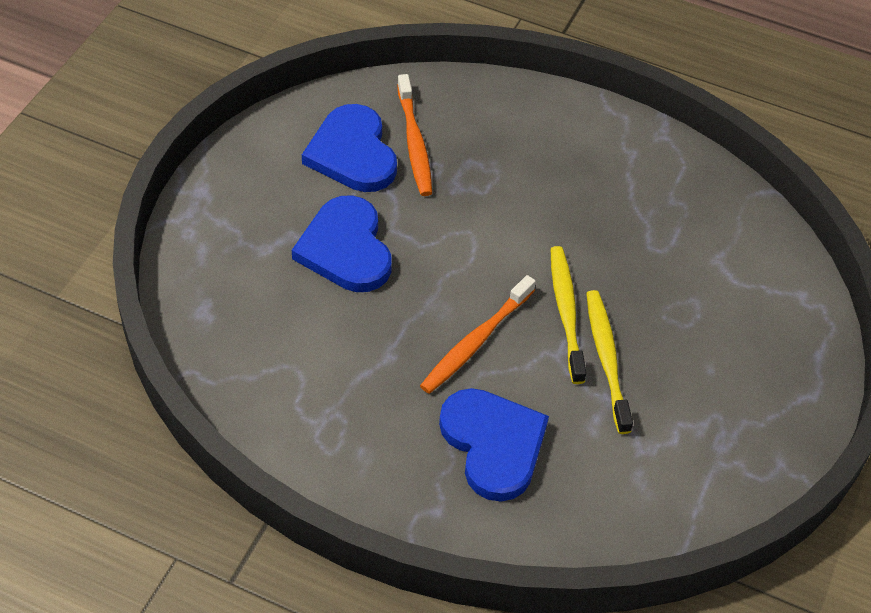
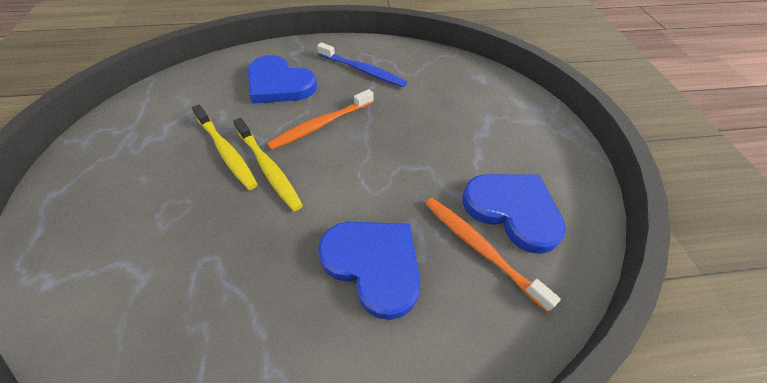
camera: 150 degrees right, 0 degrees up
blue heart [292,195,392,292] -> blue heart moved to [318,222,420,320]
orange toothbrush [420,275,536,394] -> orange toothbrush turned 135 degrees counterclockwise [267,89,374,150]
none -> blue toothbrush [317,42,407,87]

